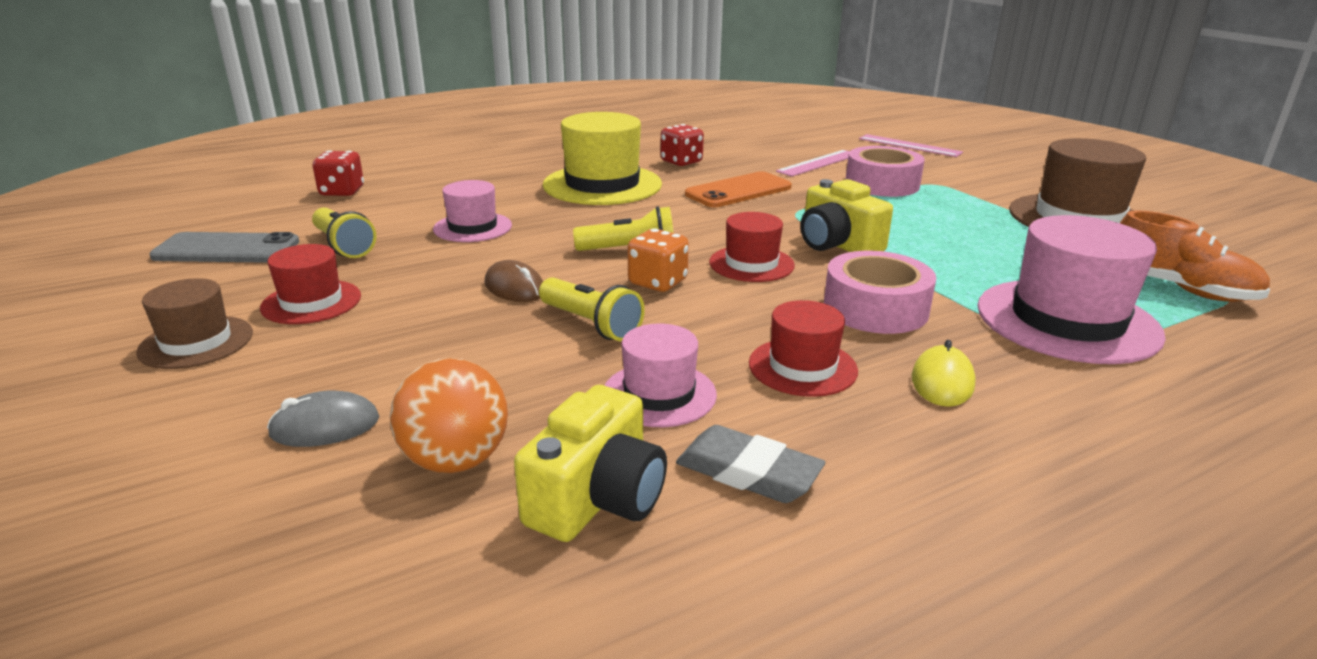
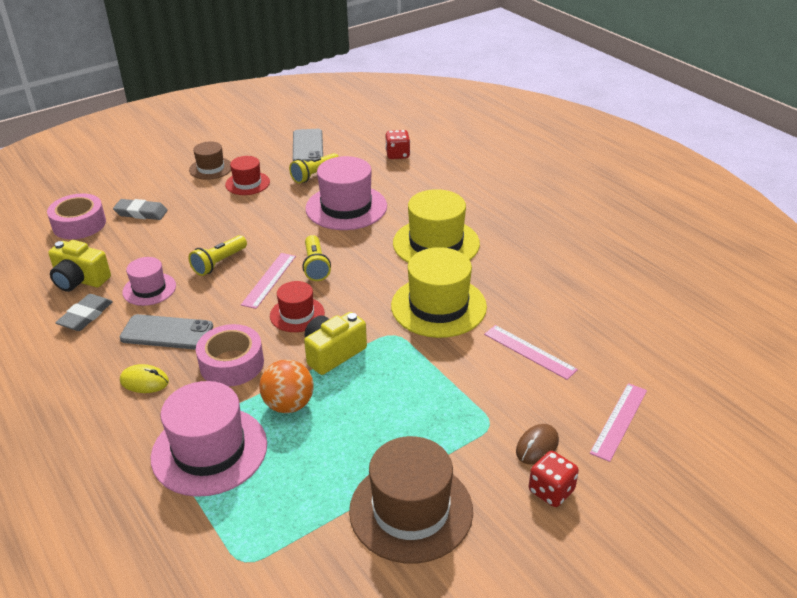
camera: 85 degrees right, 10 degrees up
grey mouse [267,391,379,447] -> grey eraser [113,199,168,220]
orange ball [390,358,508,473] -> orange ball moved to [259,359,314,413]
pink hat [433,180,512,242] -> pink hat [305,156,387,230], size x1.76
brown mouse [484,260,543,302] -> brown mouse moved to [516,424,559,465]
orange dice [628,228,689,292] -> pink ruler [241,253,296,309]
red dice [661,124,704,166] -> red dice moved to [529,451,579,507]
orange phone [685,171,792,207] -> yellow hat [391,247,487,338]
red hat [749,300,858,397] -> grey phone [120,314,213,350]
pink tape [845,146,925,197] -> pink tape moved to [47,193,106,239]
orange shoe [1120,210,1270,302] -> none

